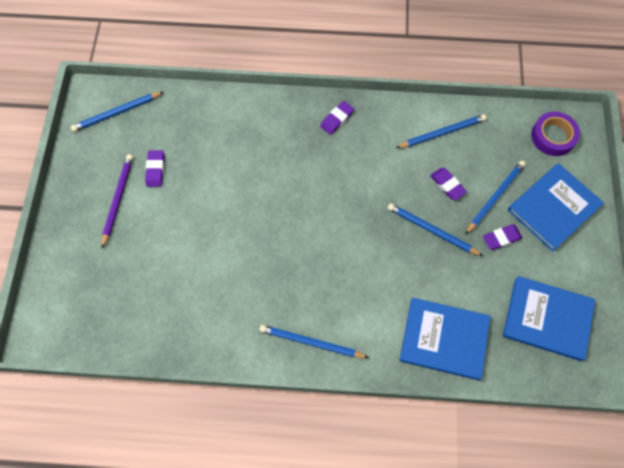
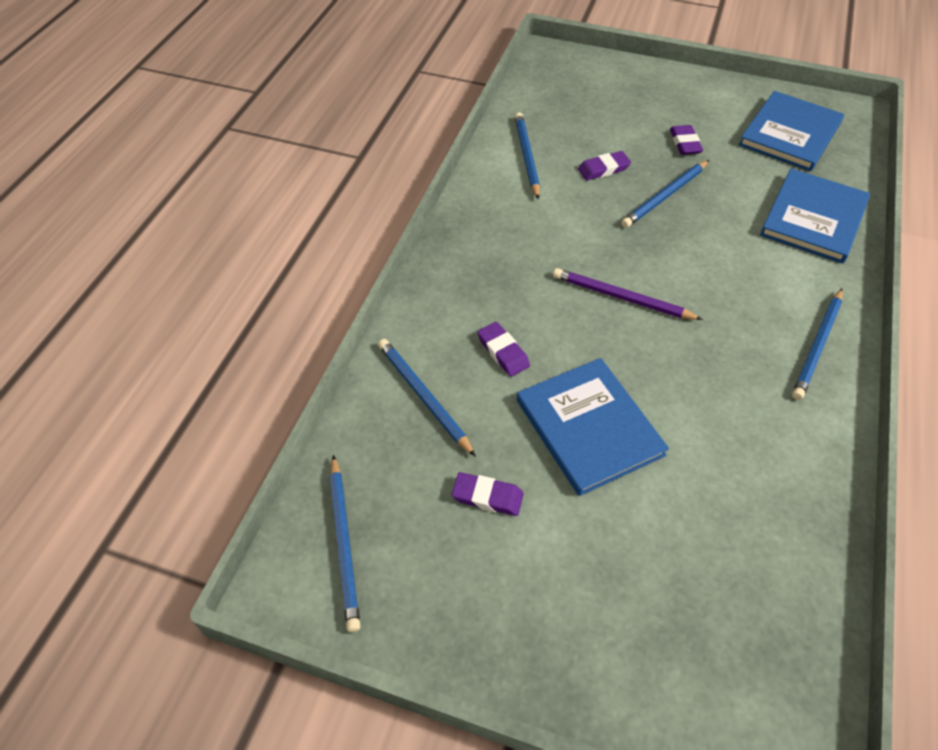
camera: 75 degrees left, 15 degrees down
purple pencil [102,154,133,248] -> purple pencil moved to [553,268,703,320]
purple eraser [320,101,354,135] -> purple eraser moved to [477,322,530,377]
blue pencil [465,161,526,235] -> blue pencil moved to [378,339,476,457]
blue book [508,163,604,252] -> blue book moved to [517,358,669,496]
purple tape [531,112,580,156] -> none

